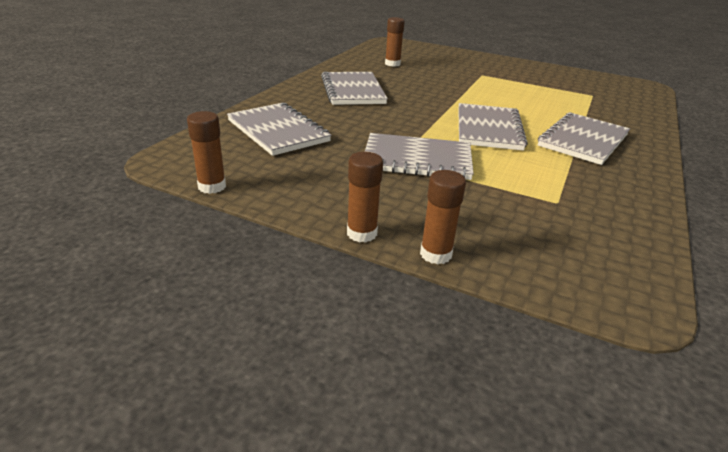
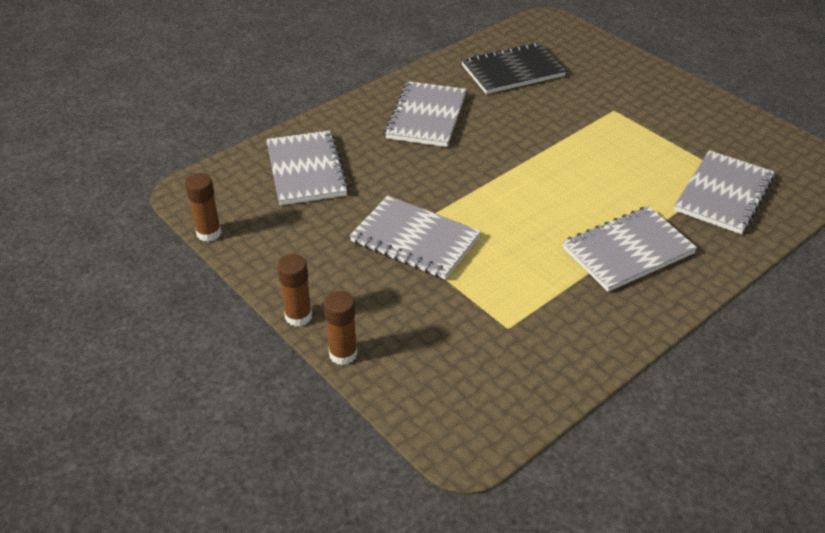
camera: 25 degrees right, 10 degrees up
brown glue stick [385,17,405,67] -> black notebook [461,42,566,94]
grey notebook [458,103,528,151] -> grey notebook moved to [674,150,775,234]

